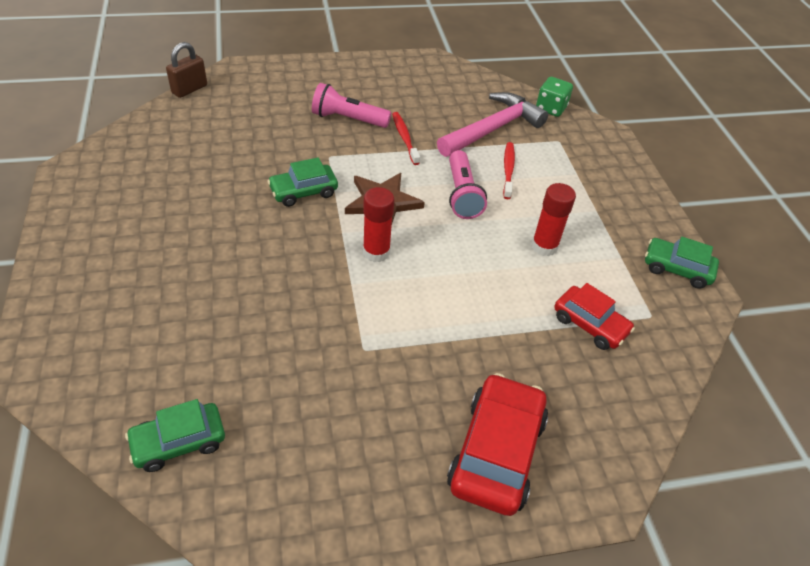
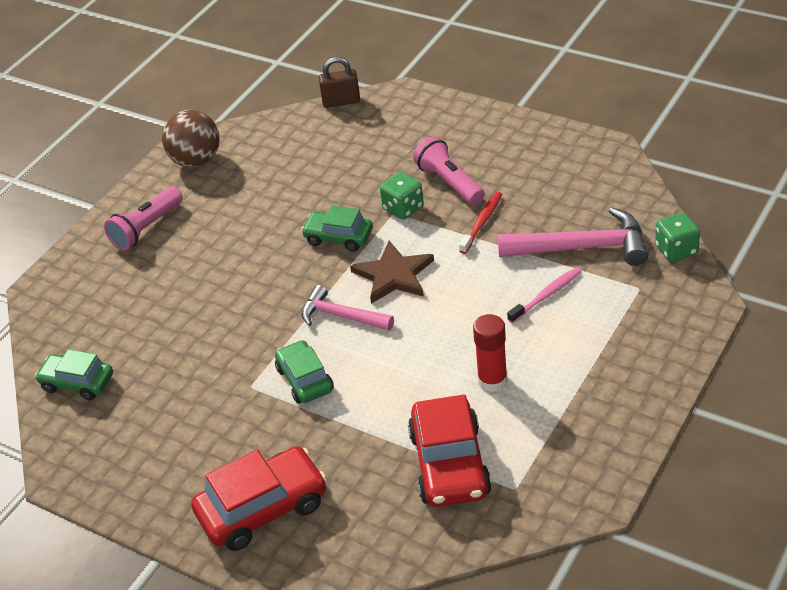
camera: 50 degrees right, 5 degrees down
red glue stick [363,187,394,262] -> pink hammer [301,285,394,331]
pink flashlight [449,150,487,219] -> pink flashlight moved to [104,187,183,251]
red toothbrush [503,142,515,199] -> pink toothbrush [507,267,582,323]
red car [554,283,635,350] -> red car [408,395,492,507], size x1.58
green car [645,236,719,289] -> green car moved to [275,340,334,403]
none -> brown ball [162,110,220,167]
none -> green dice [380,172,424,220]

